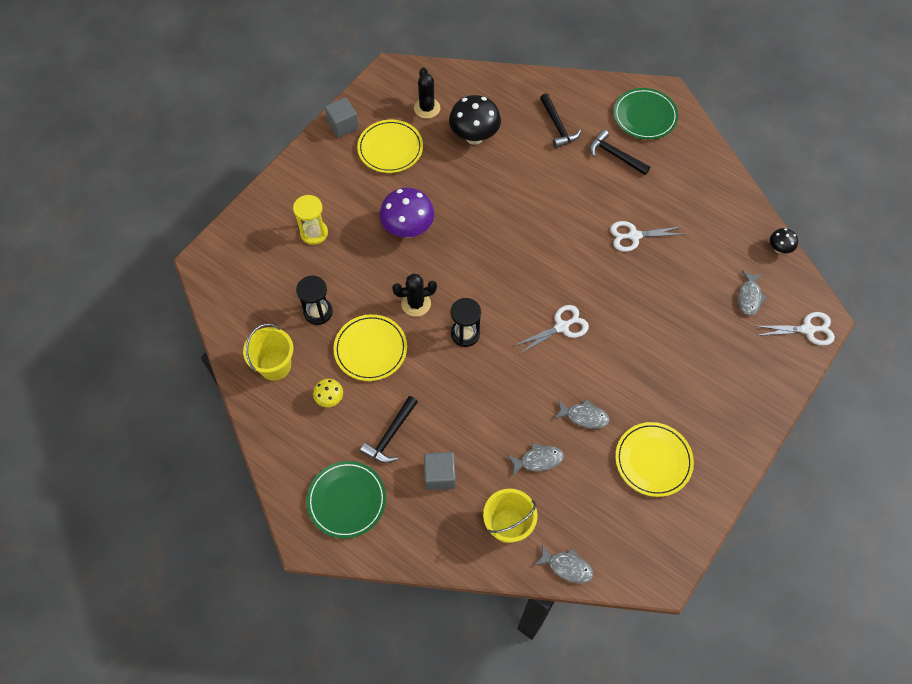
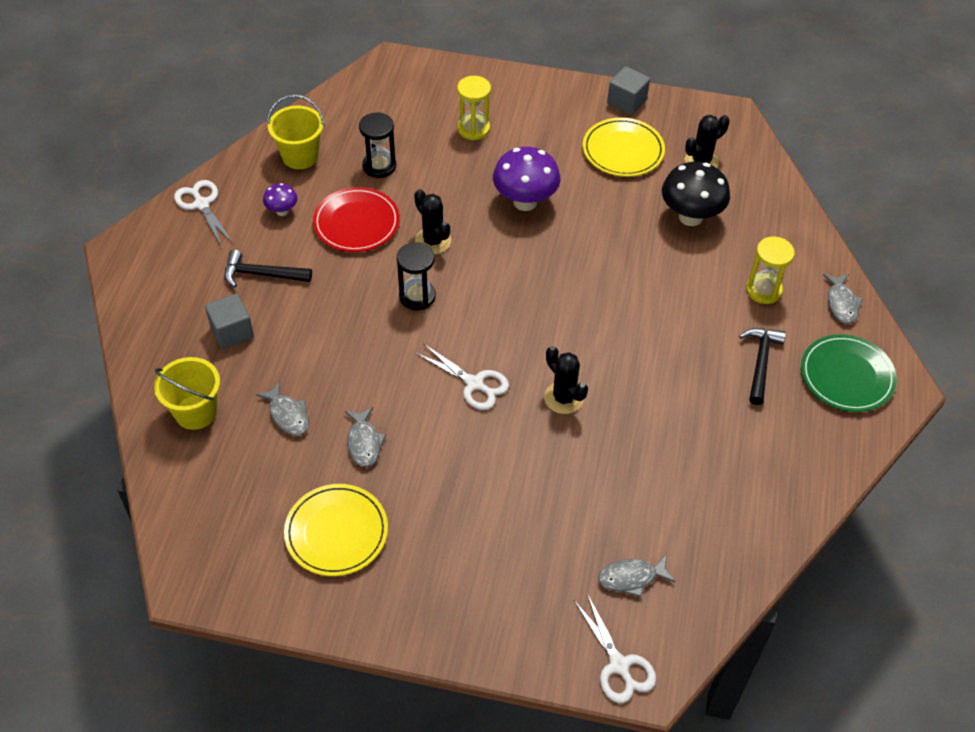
camera: 65 degrees right, 10 degrees down
green plate [306,461,386,539] -> none
yellow mushroom [313,379,343,407] -> purple mushroom [263,183,298,216]
yellow plate [334,314,407,381] -> red plate [313,187,400,252]
grey fish [534,544,593,583] -> grey fish moved to [823,274,863,324]
black hammer [540,93,581,148] -> yellow hourglass [746,236,795,304]
white scissors [610,221,684,252] -> white scissors moved to [174,180,233,245]
black mushroom [770,228,798,253] -> none
none -> black cactus [544,346,588,414]

